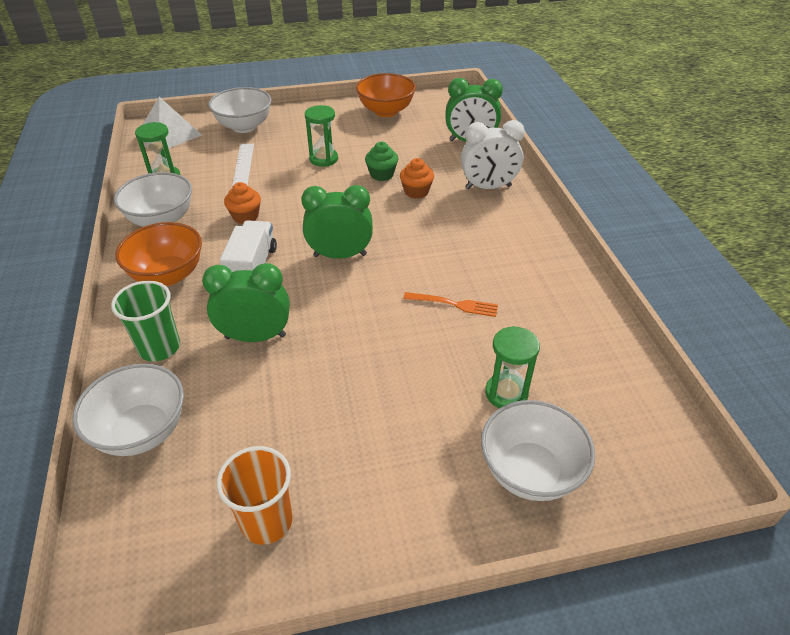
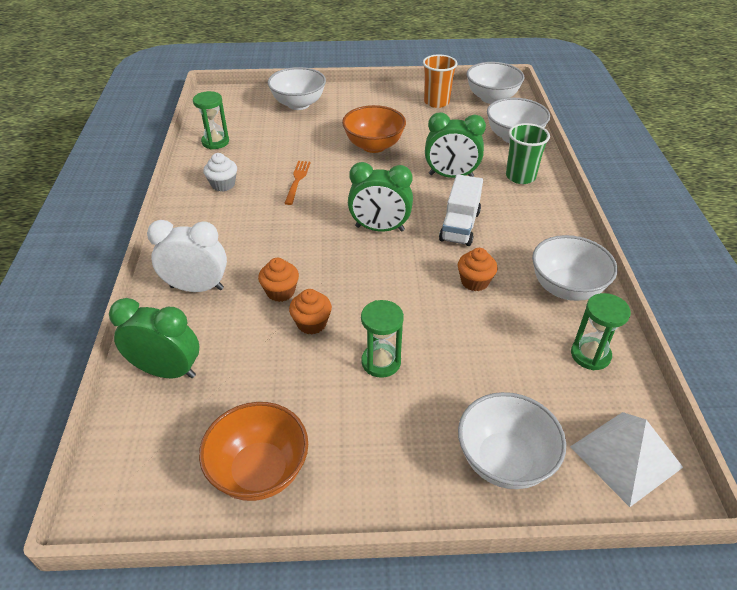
camera: 170 degrees left, 0 degrees up
orange bowl [115,222,202,286] -> orange bowl moved to [342,105,406,153]
white ruler [232,144,254,187] -> none
green cupcake [365,142,398,181] -> orange cupcake [289,289,332,335]
orange fork [404,292,498,317] -> orange fork turned 75 degrees clockwise [284,161,311,205]
green hourglass [485,326,540,408] -> green hourglass moved to [193,91,229,149]
none -> white cupcake [203,153,237,192]
none -> white bowl [467,62,524,104]

